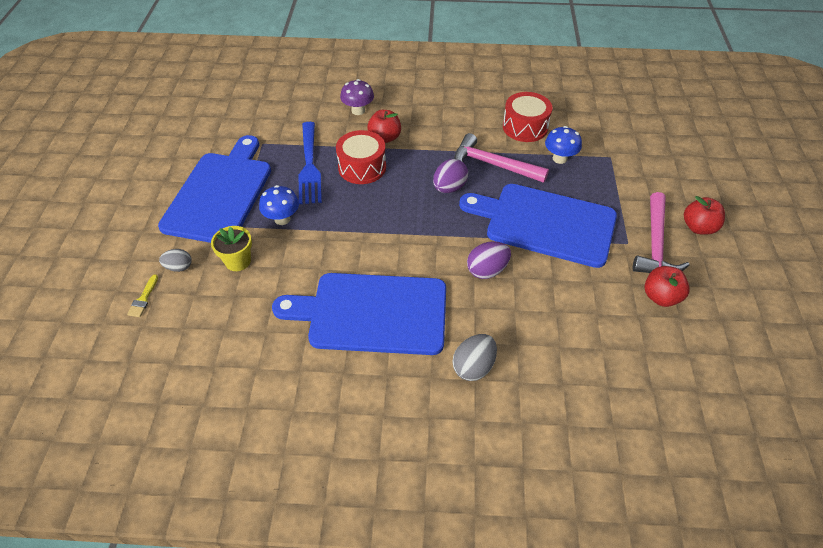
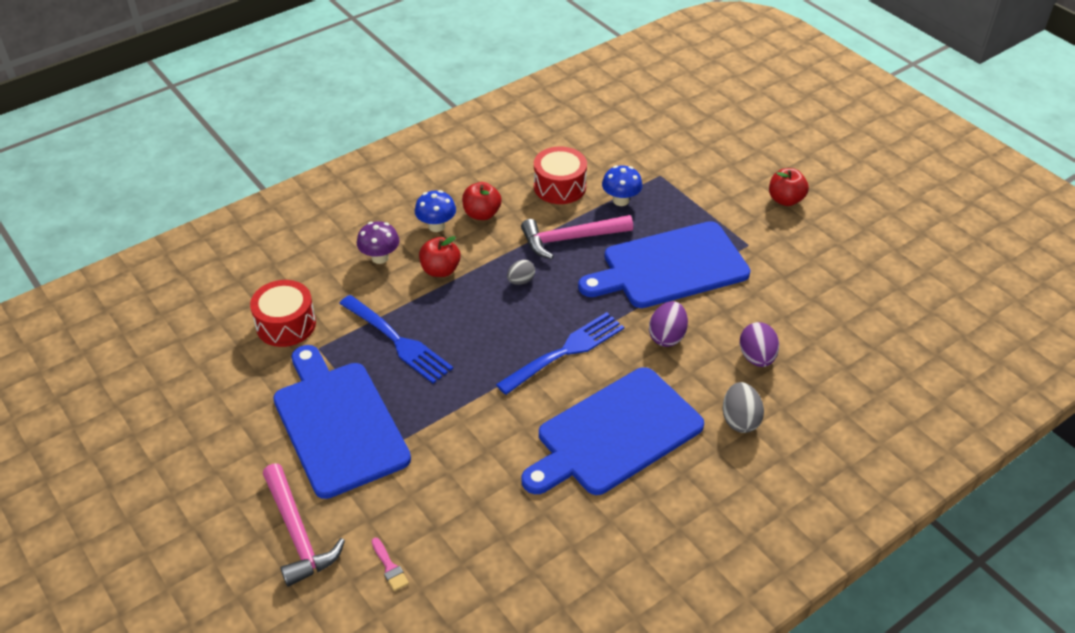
camera: 40 degrees left, 5 degrees down
yellow brush [127,274,158,317] -> pink brush [372,538,409,591]
grey egg [159,249,192,272] -> grey egg moved to [507,260,535,285]
yellow flower pot [211,226,252,271] -> none
blue mushroom [259,185,299,225] -> blue mushroom moved to [415,190,456,232]
red drum [336,130,386,184] -> red drum moved to [250,280,316,347]
purple egg [433,159,468,193] -> purple egg moved to [740,322,779,367]
pink hammer [633,192,689,273] -> pink hammer moved to [263,463,345,587]
red apple [645,266,690,307] -> red apple moved to [462,182,502,220]
none -> blue fork [496,312,624,395]

